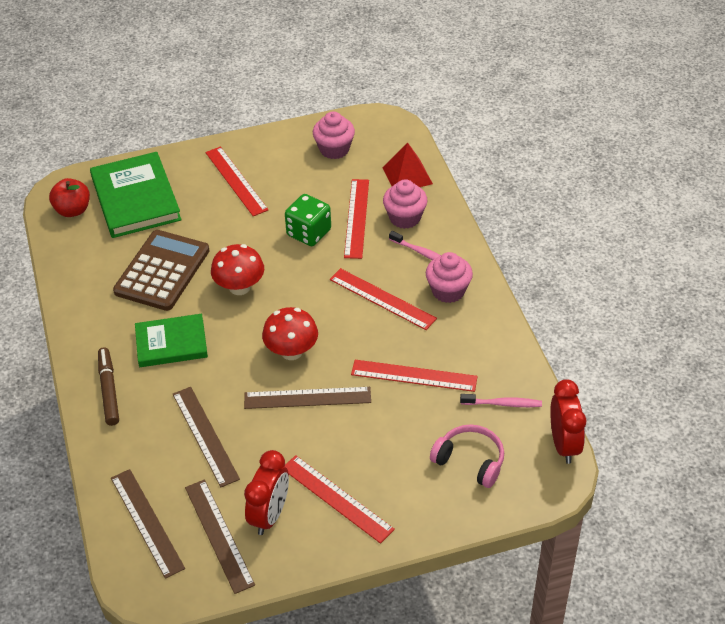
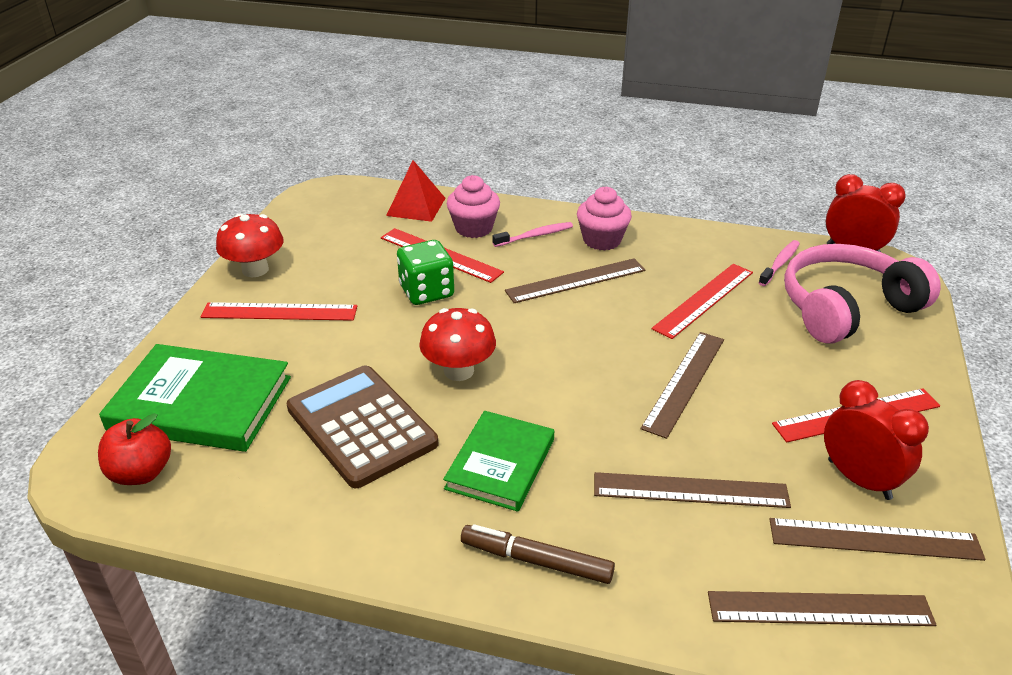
camera: 60 degrees left, 10 degrees down
red mushroom [262,307,318,360] -> red mushroom moved to [216,213,284,277]
pink cupcake [313,111,355,159] -> none
red ruler [330,268,437,330] -> brown ruler [505,258,645,303]
pink headphones [430,424,504,488] -> pink headphones [784,244,941,344], size x1.70

